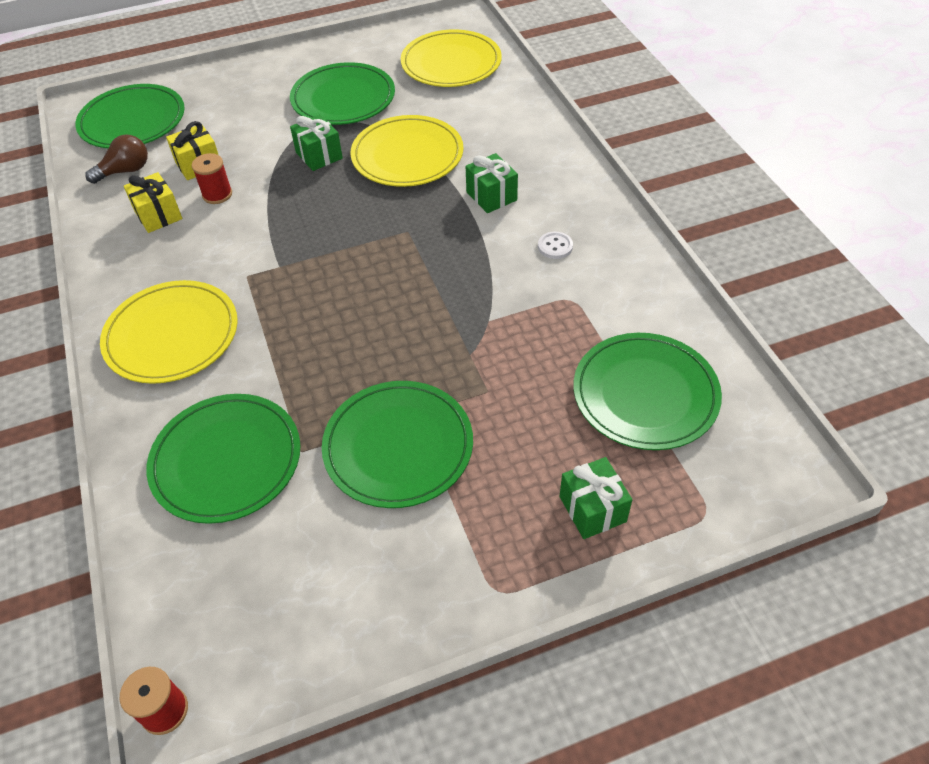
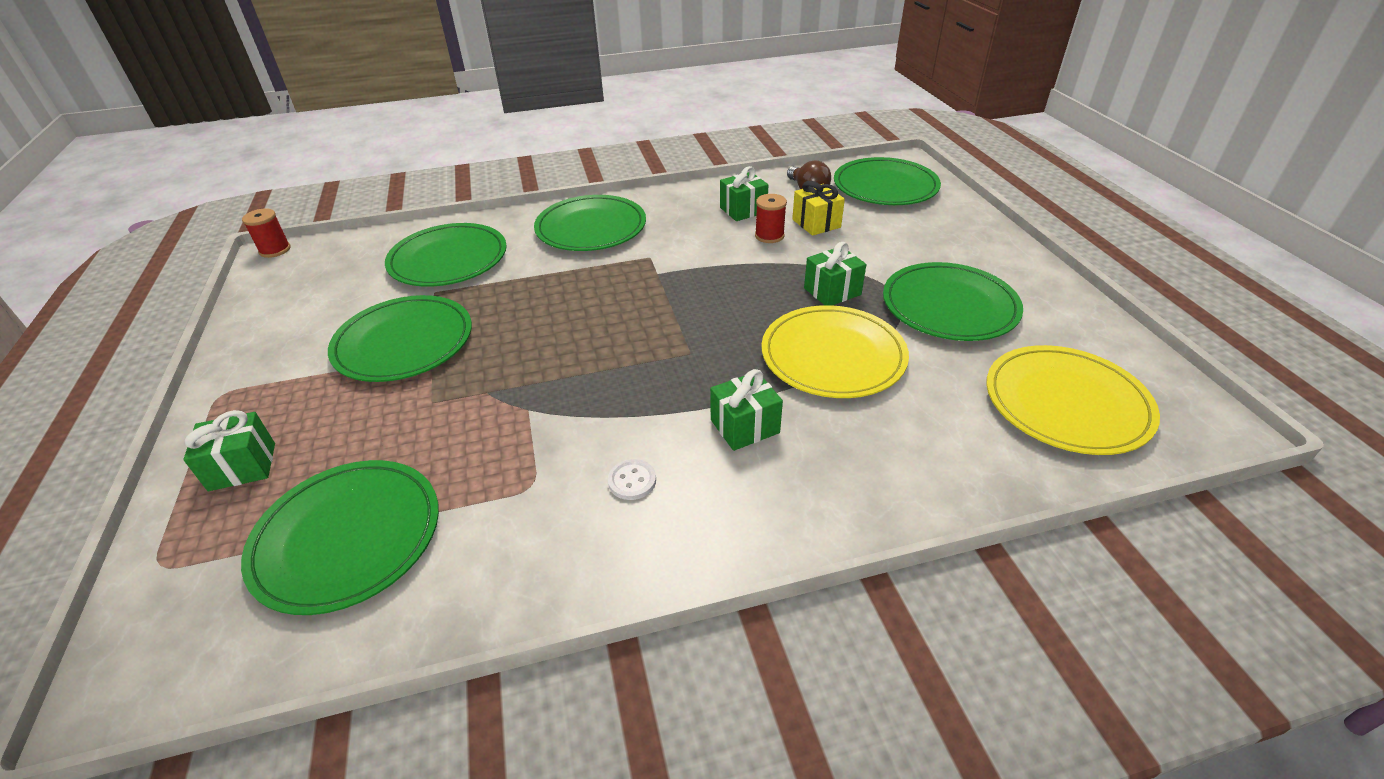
camera: 95 degrees right, 10 degrees down
yellow plate [100,280,238,384] -> green plate [534,195,646,251]
yellow gift [124,172,182,233] -> green gift [720,166,768,221]

